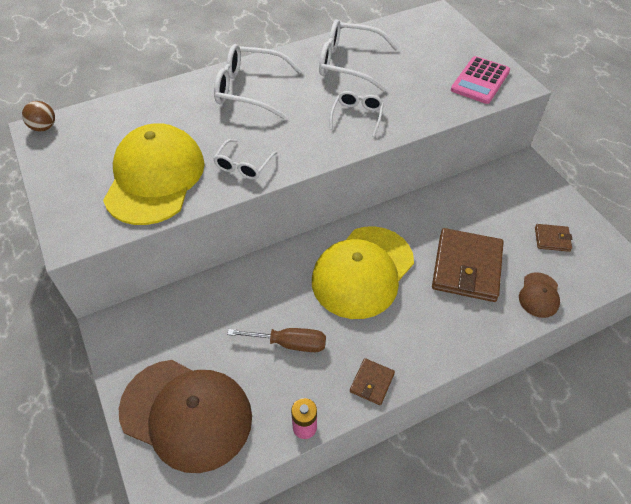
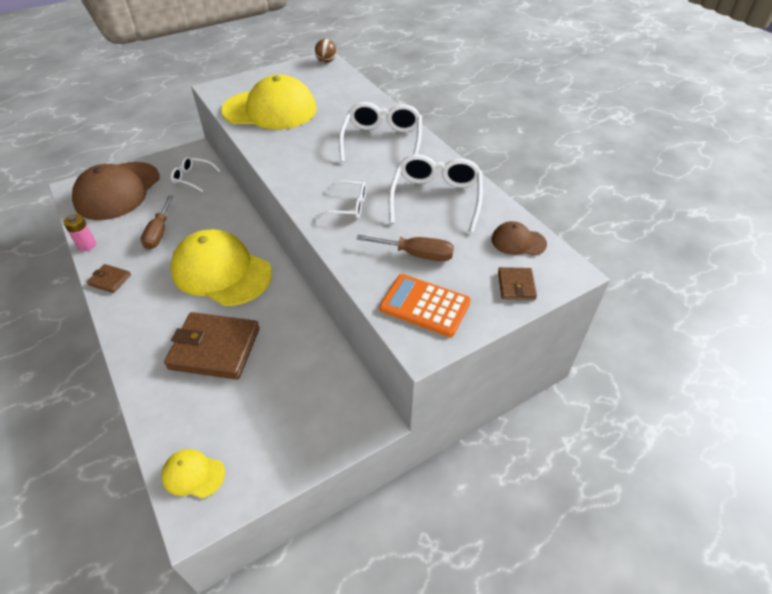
camera: 85 degrees right, 5 degrees down
white glasses [213,139,277,179] -> white glasses moved to [171,156,220,192]
pink calculator [451,56,510,104] -> orange calculator [380,274,471,337]
brown cap [519,272,560,318] -> brown cap moved to [491,221,547,256]
brown wallet [535,224,572,252] -> brown wallet moved to [498,267,537,300]
none -> yellow cap [161,449,225,498]
none -> brown screwdriver [357,235,454,261]

